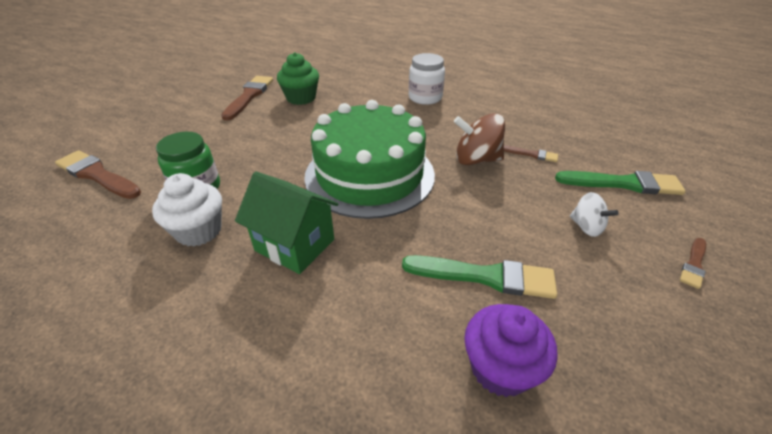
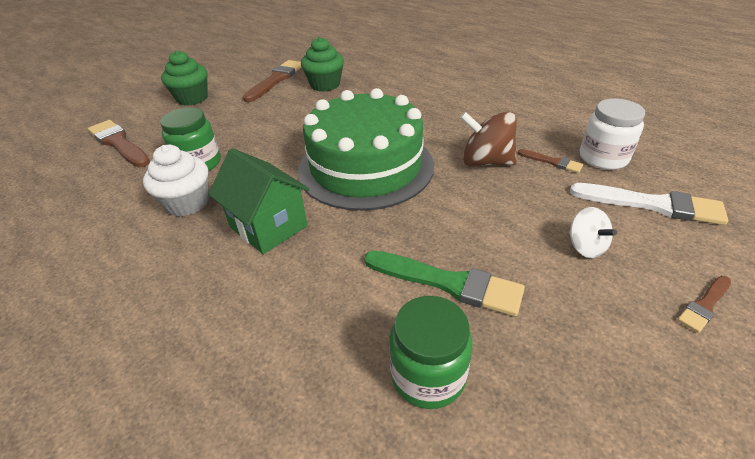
camera: 15 degrees right, 0 degrees up
white jar [409,53,445,105] -> white jar moved to [580,99,646,170]
purple cupcake [464,304,558,397] -> green jar [389,296,473,409]
green brush [555,171,686,195] -> white brush [570,183,728,225]
none -> green cupcake [161,50,208,106]

